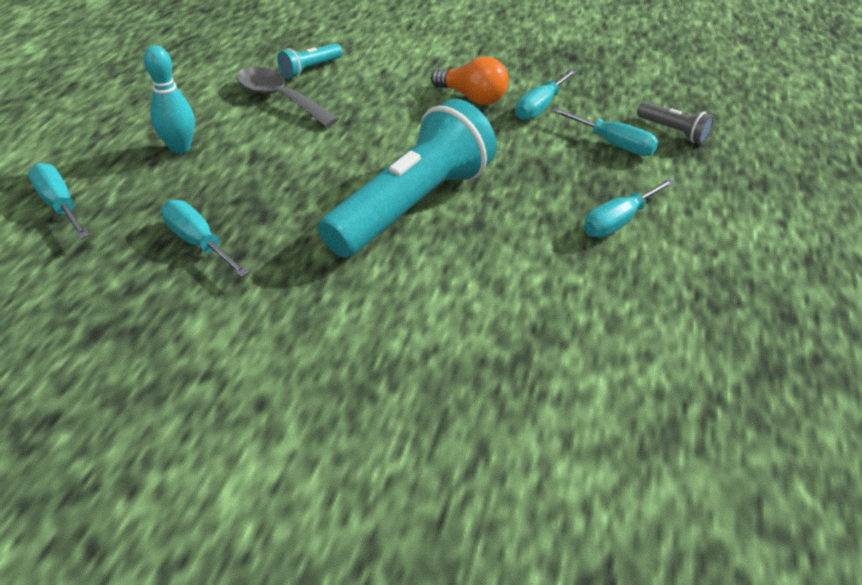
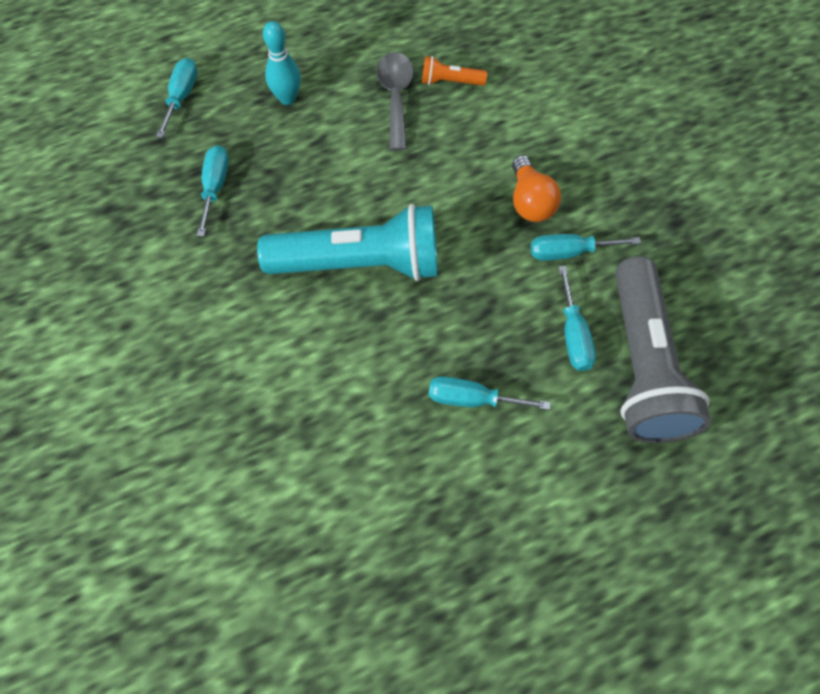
camera: 50 degrees right, 20 degrees up
turquoise flashlight [277,43,342,79] -> orange flashlight [422,56,487,86]
grey flashlight [637,102,714,144] -> grey flashlight [615,256,711,443], size x2.36

